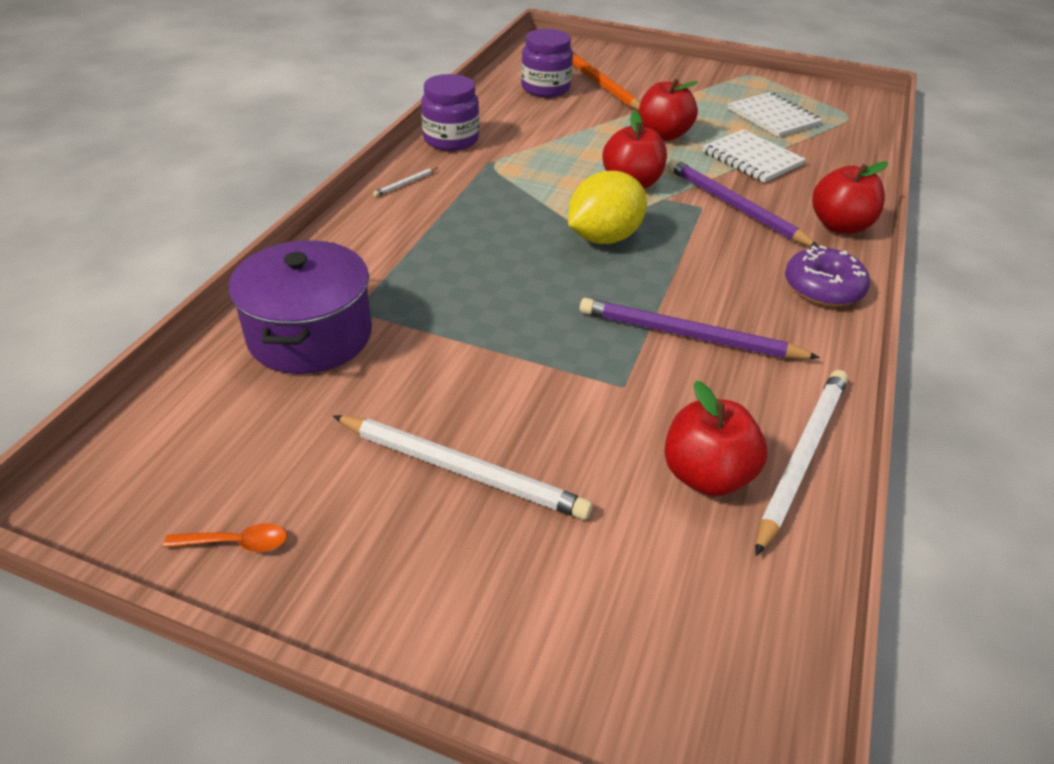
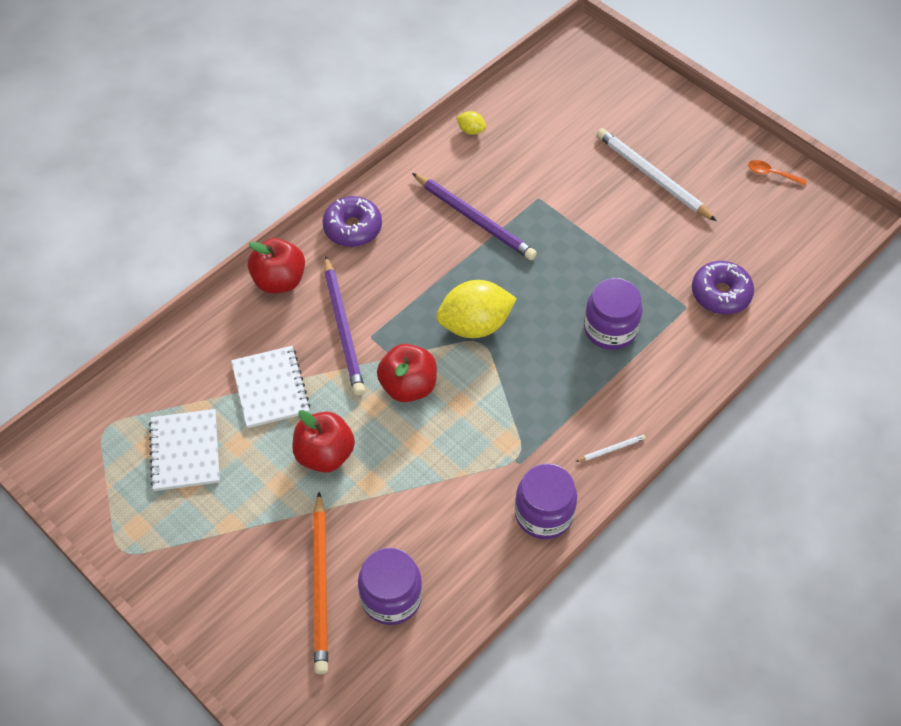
camera: 155 degrees left, 15 degrees up
purple pot [229,240,372,374] -> purple donut [692,261,754,315]
red apple [664,381,768,496] -> none
white pencil [755,370,848,556] -> yellow lemon [456,111,486,135]
none -> purple jar [584,278,642,350]

